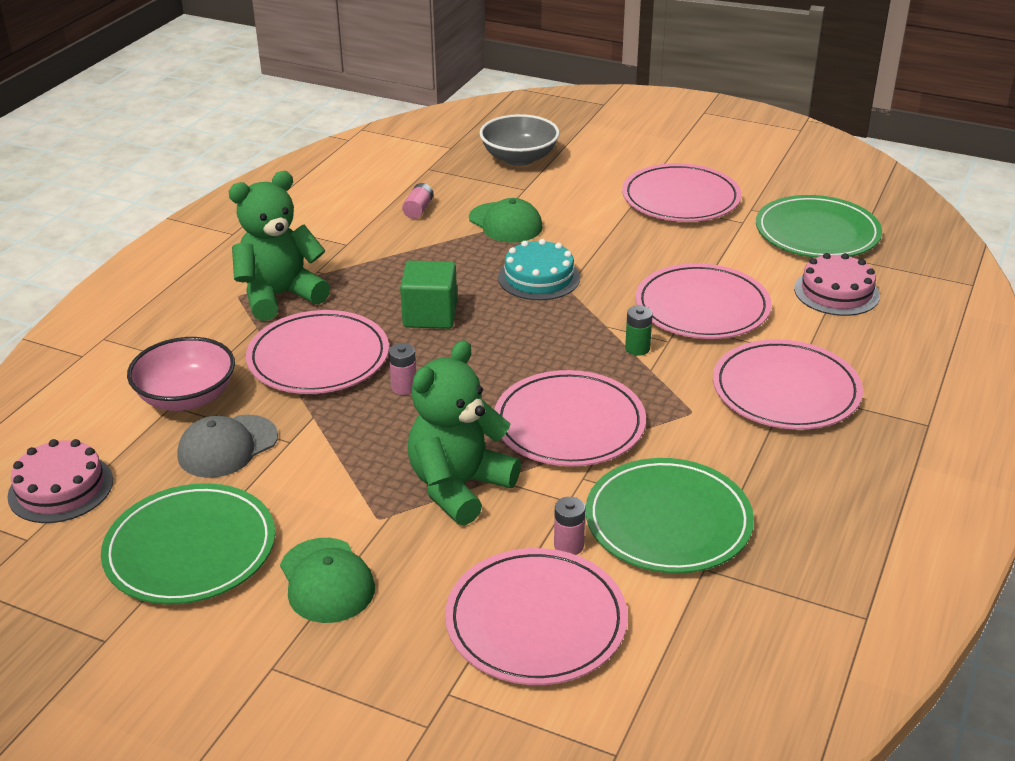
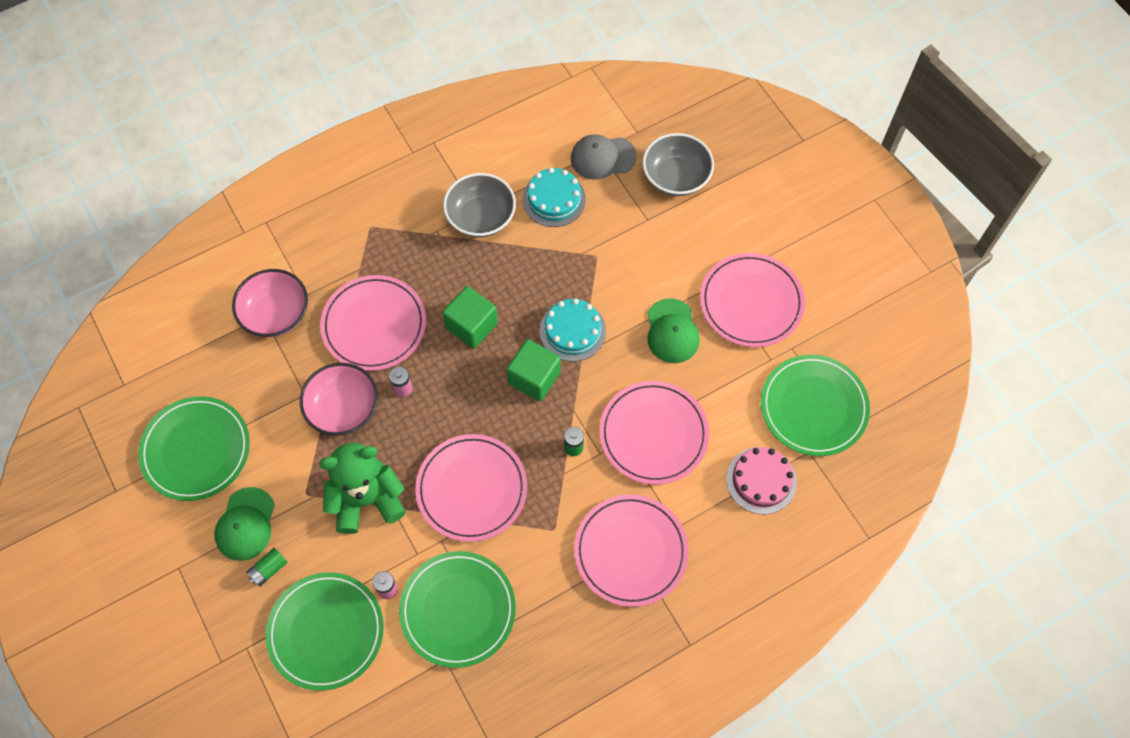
camera: 35 degrees right, 30 degrees up
pink cake [7,439,113,523] -> none
grey cap [177,414,278,478] -> grey cap moved to [571,134,637,179]
green teddy bear [229,171,330,321] -> none
pink battery [402,183,433,219] -> turquoise cake [522,167,586,227]
pink plate [445,548,628,685] -> green plate [266,572,384,691]
green cap [469,198,543,243] -> green cap moved to [648,298,700,363]
none -> green battery [247,548,287,587]
none -> pink bowl [300,363,378,436]
none -> grey bowl [443,173,516,237]
none -> green cube [507,339,561,401]

